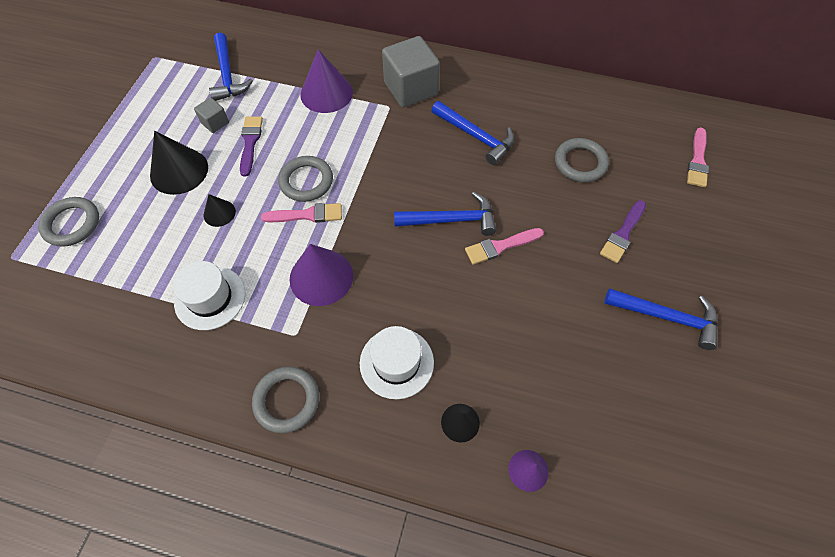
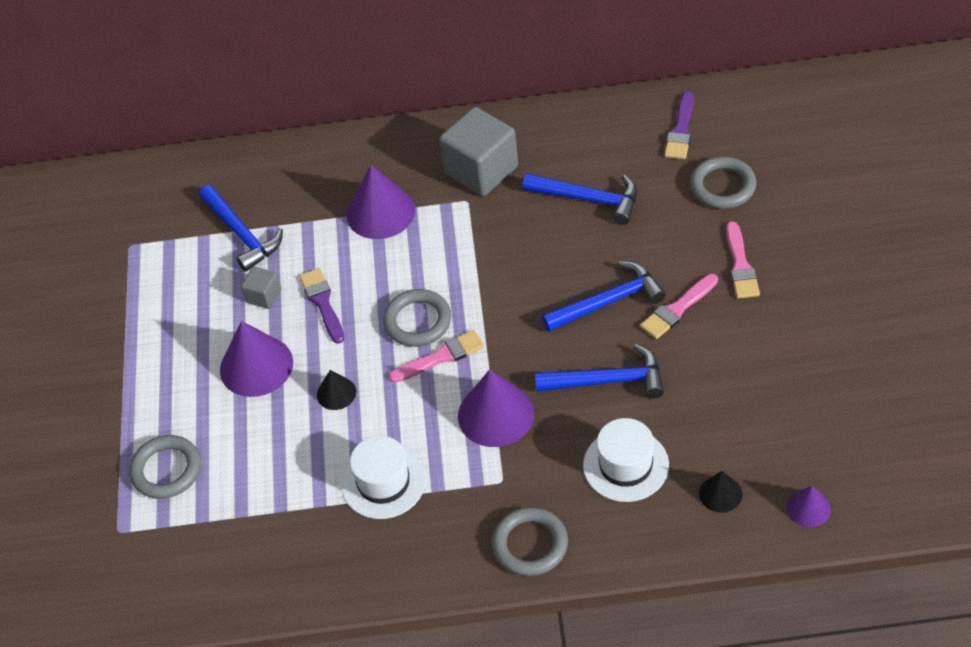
camera: 15 degrees left, 10 degrees down
black cone [150,131,208,195] -> purple cone [220,321,293,397]
purple brush [600,200,646,263] -> purple brush moved to [664,91,694,159]
blue hammer [604,289,718,350] -> blue hammer moved to [535,344,664,398]
pink brush [687,128,709,187] -> pink brush moved to [726,221,760,299]

